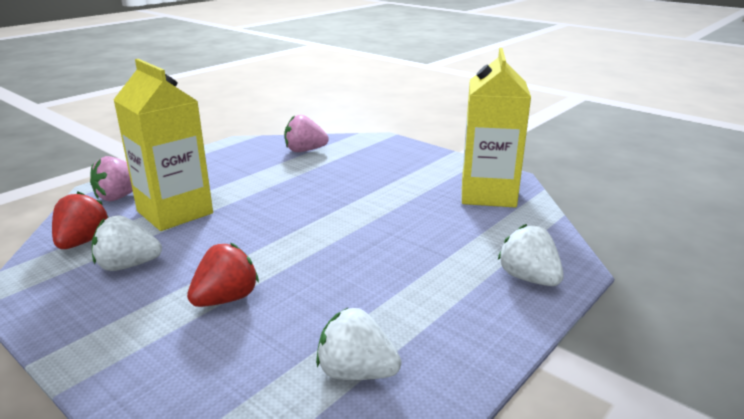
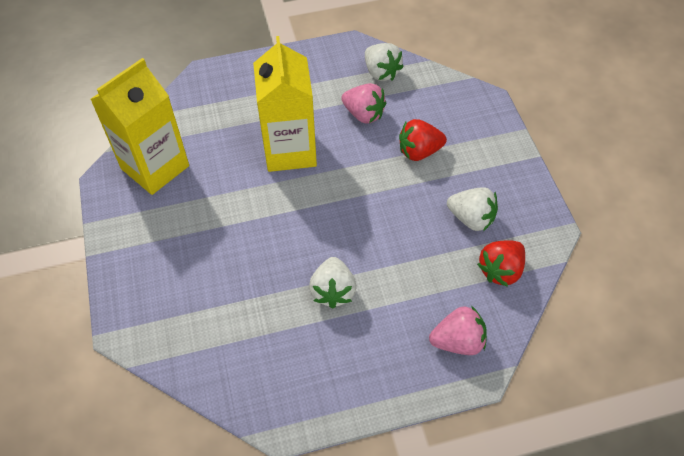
camera: 145 degrees left, 30 degrees up
yellow carton [113,59,213,231] -> yellow carton moved to [253,36,317,172]
pink strawberry [285,115,329,152] -> pink strawberry moved to [341,83,386,124]
white strawberry [498,224,564,286] -> white strawberry moved to [309,257,356,308]

